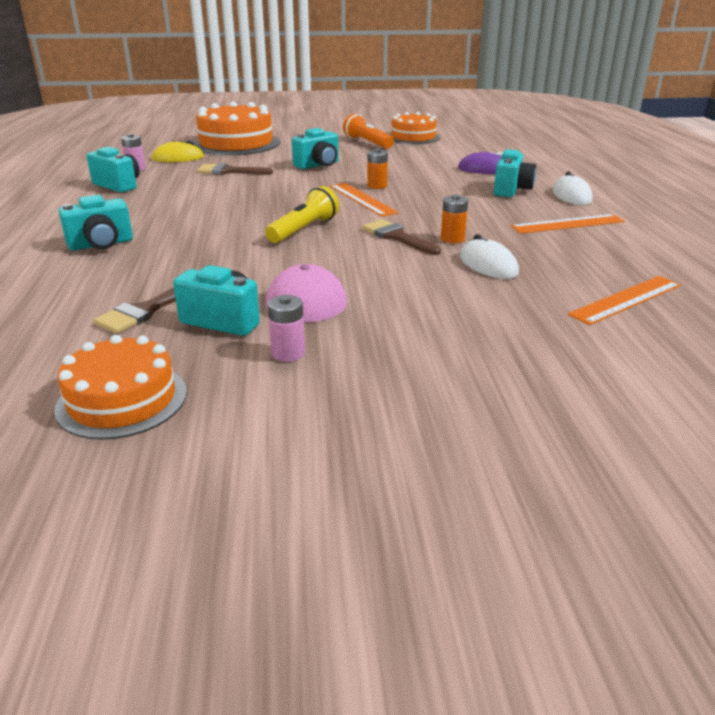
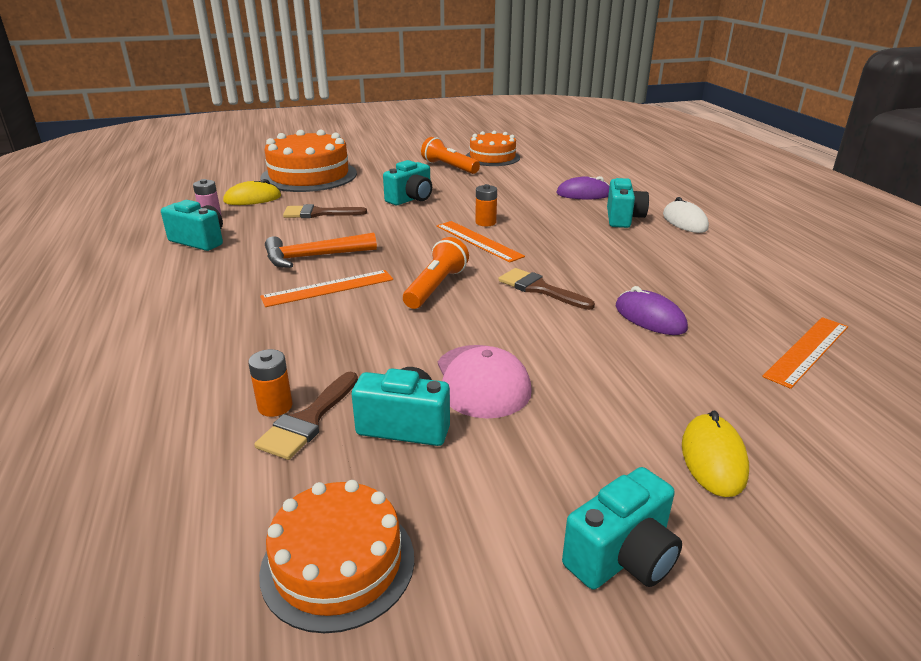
camera: 10 degrees left, 0 degrees up
turquoise camera [58,195,133,251] -> turquoise camera moved to [562,467,682,590]
yellow flashlight [265,186,339,243] -> orange flashlight [403,237,469,309]
pink battery [268,295,305,362] -> none
orange battery [441,194,468,243] -> orange battery moved to [248,349,293,417]
white mouse [460,234,519,279] -> purple mouse [616,286,688,335]
orange ruler [511,214,625,234] -> orange ruler moved to [260,270,393,307]
none -> orange hammer [265,233,377,268]
none -> yellow mouse [682,410,749,497]

